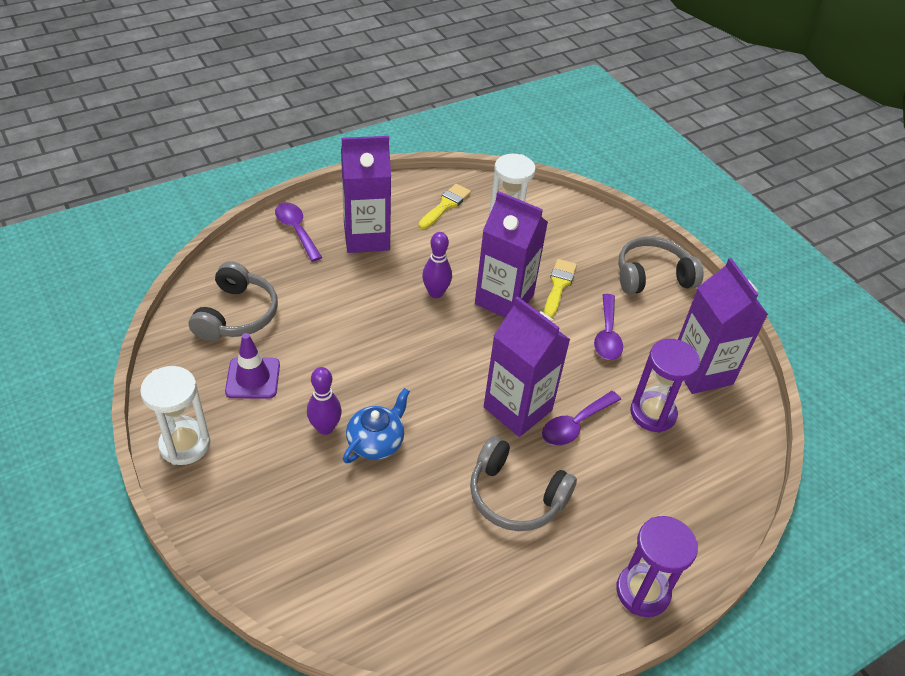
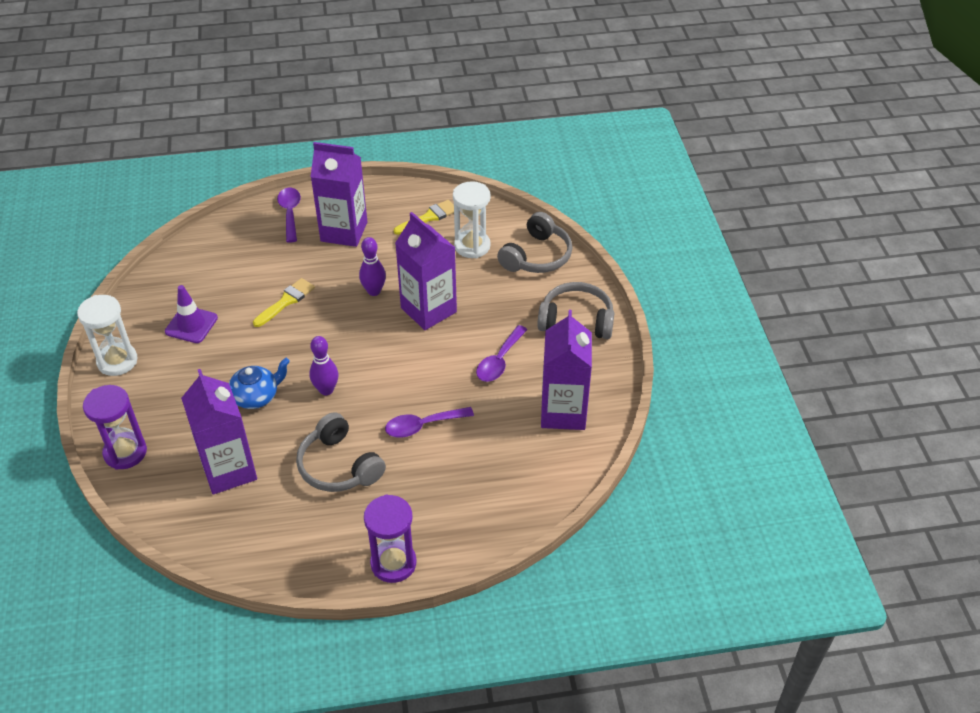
camera: 25 degrees right, 0 degrees up
grey headphones [189,261,278,341] -> grey headphones moved to [497,212,572,273]
purple bowling pin [307,367,342,435] -> purple bowling pin moved to [309,336,338,395]
purple carton [484,296,570,437] -> purple carton moved to [181,369,257,494]
yellow brush [544,259,577,318] -> yellow brush moved to [253,278,315,327]
purple hourglass [630,339,700,433] -> purple hourglass moved to [83,385,147,470]

